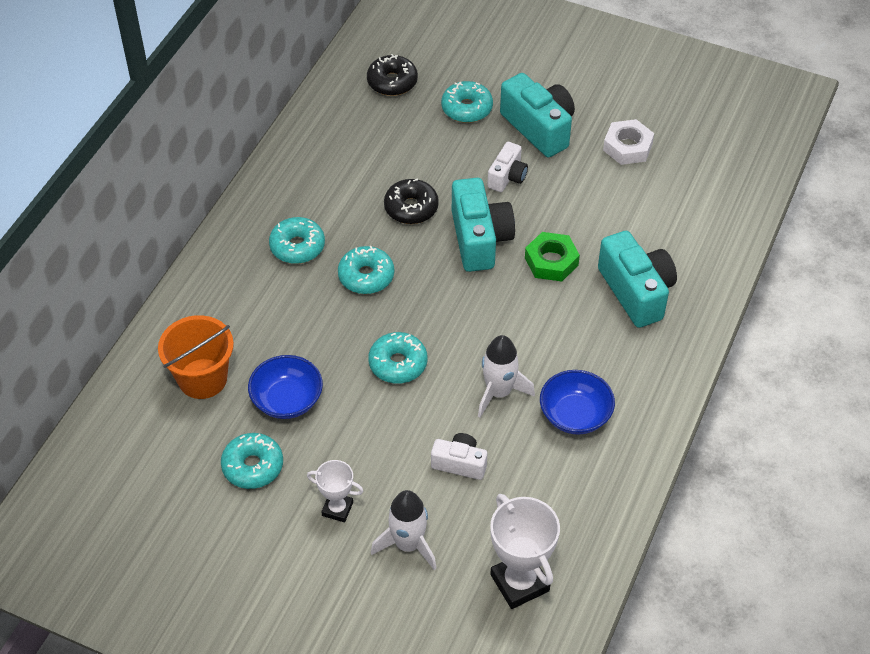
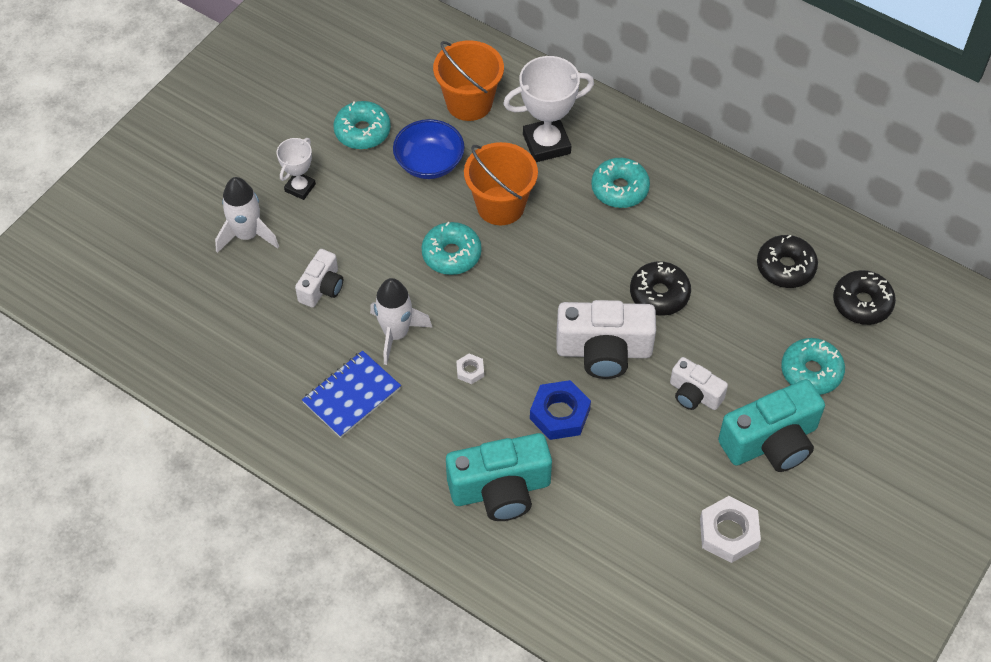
camera: 100 degrees right, 5 degrees up
turquoise donut [338,246,394,294] -> none
turquoise camera [452,178,515,272] -> white camera [556,300,656,379]
white trophy [490,494,560,609] -> white trophy moved to [503,56,594,162]
green nut [525,232,580,281] -> blue nut [530,380,591,440]
blue bowl [540,370,615,435] -> blue notebook [302,350,401,438]
none -> white nut [456,354,484,384]
none -> orange bucket [464,142,538,225]
none -> black donut [757,235,818,288]

